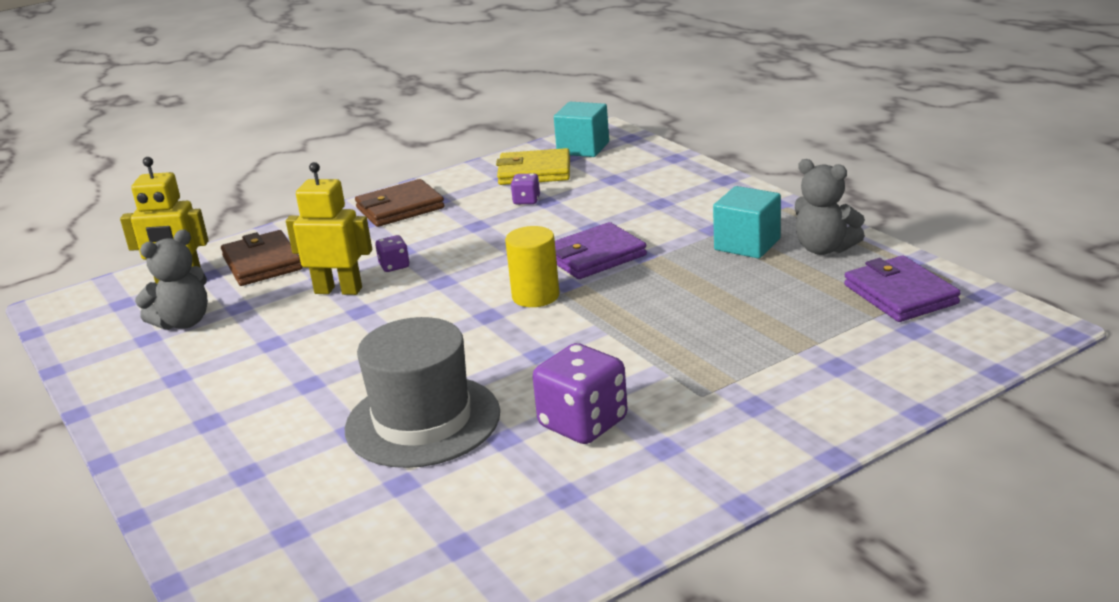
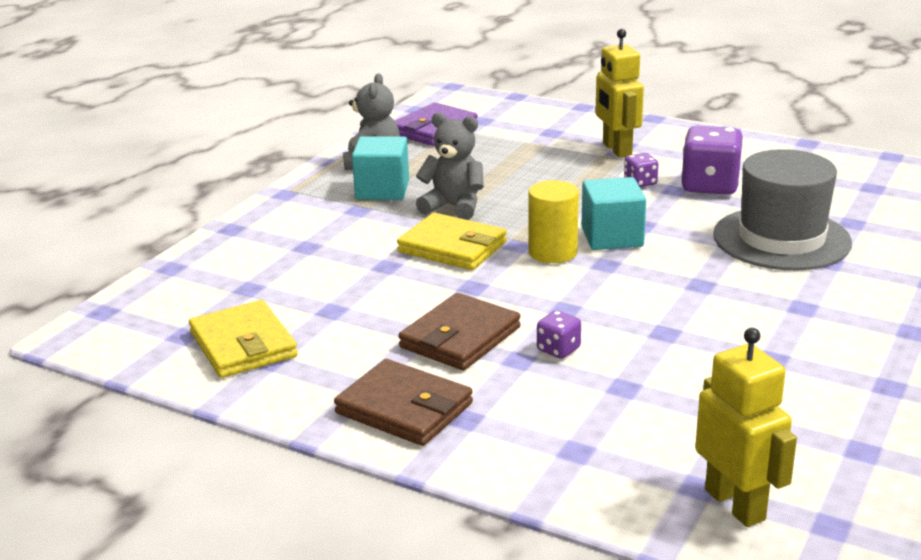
camera: 120 degrees left, 0 degrees up
grey teddy bear [135,229,208,330] -> grey teddy bear moved to [416,113,484,220]
brown wallet [221,230,303,286] -> brown wallet moved to [398,293,521,370]
yellow robot [286,162,372,295] -> yellow robot moved to [595,29,644,158]
purple dice [511,174,540,204] -> purple dice moved to [624,153,658,187]
turquoise cube [554,102,609,157] -> turquoise cube moved to [581,177,646,250]
purple wallet [555,222,647,279] -> yellow wallet [397,213,507,270]

